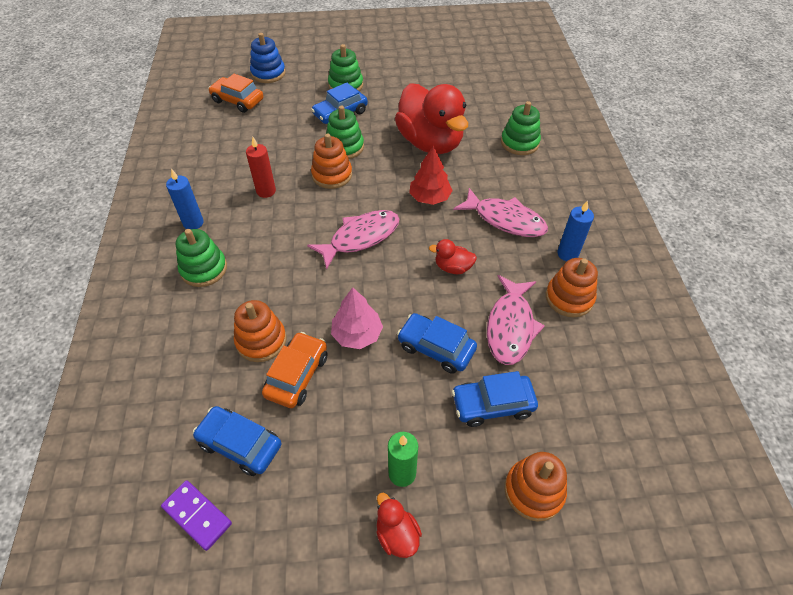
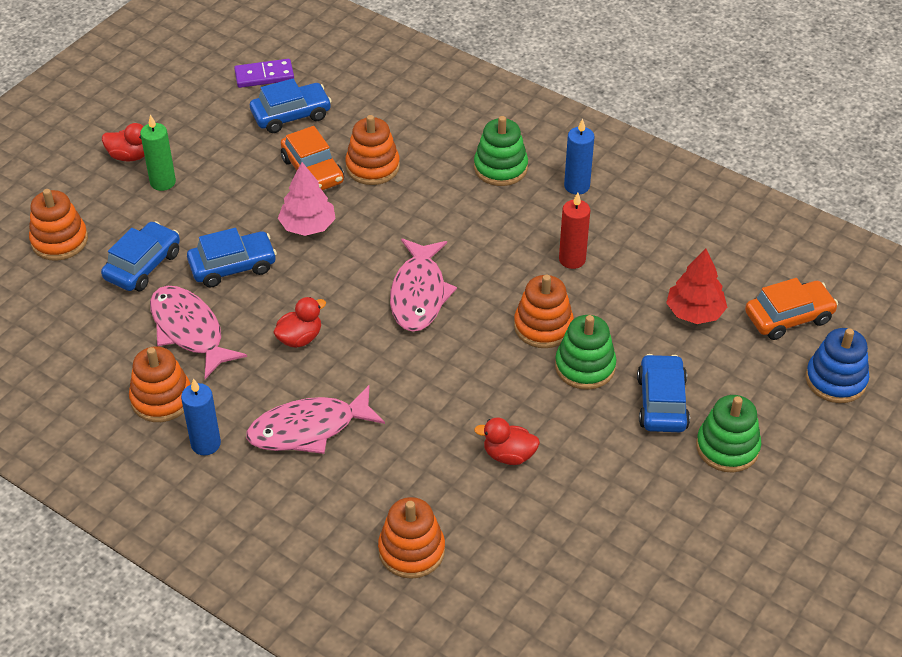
camera: 130 degrees right, 5 degrees down
red duck [395,83,468,154] -> red duck [474,418,540,465], size x0.41
red tree [409,146,453,205] -> red tree moved to [666,249,727,324]
green stacking toy [501,101,541,155] -> orange stacking toy [378,497,445,579]

